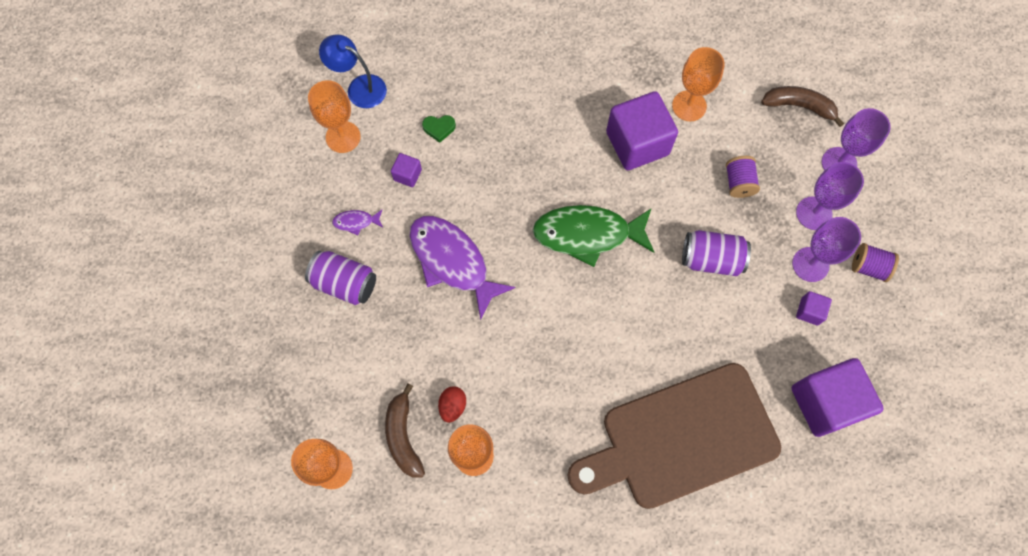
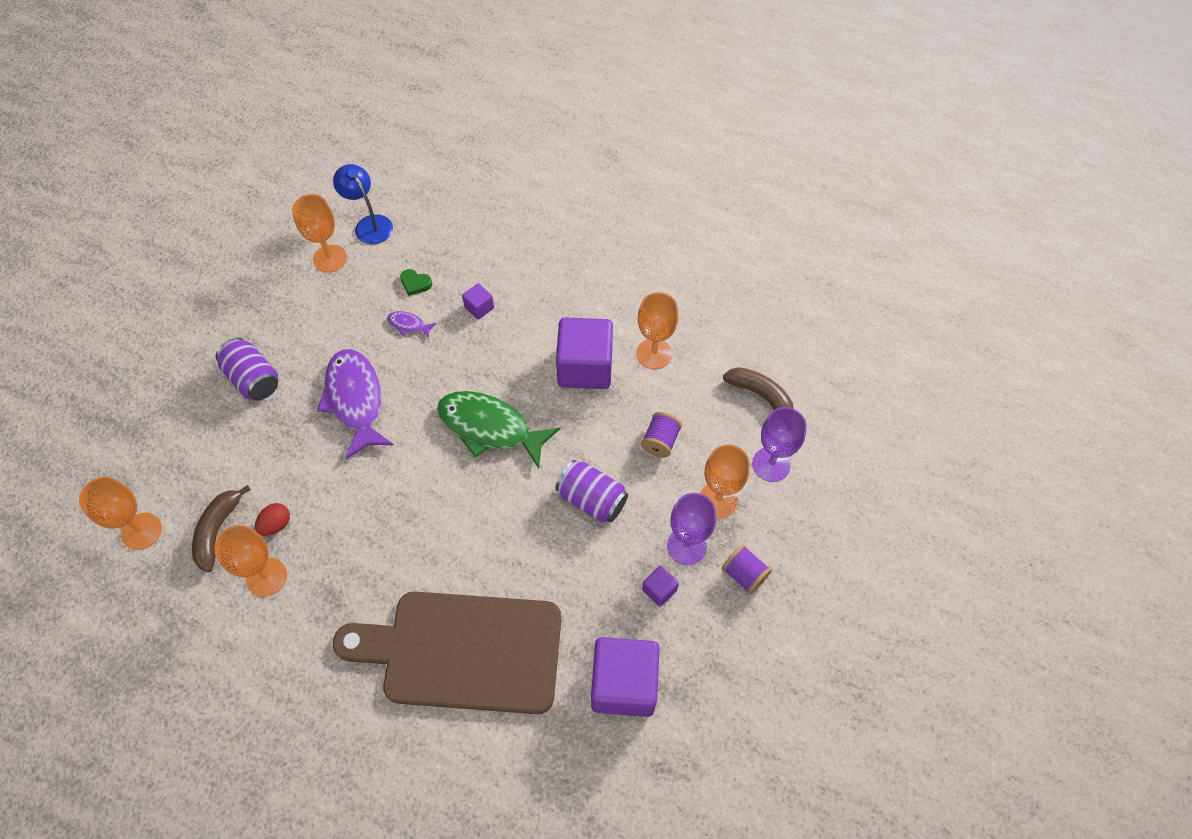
camera: 25 degrees right, 10 degrees down
purple fish [332,210,383,235] -> purple fish moved to [387,311,437,339]
purple cube [391,153,422,187] -> purple cube moved to [462,283,494,319]
purple goblet [796,162,864,230] -> orange goblet [700,444,750,518]

